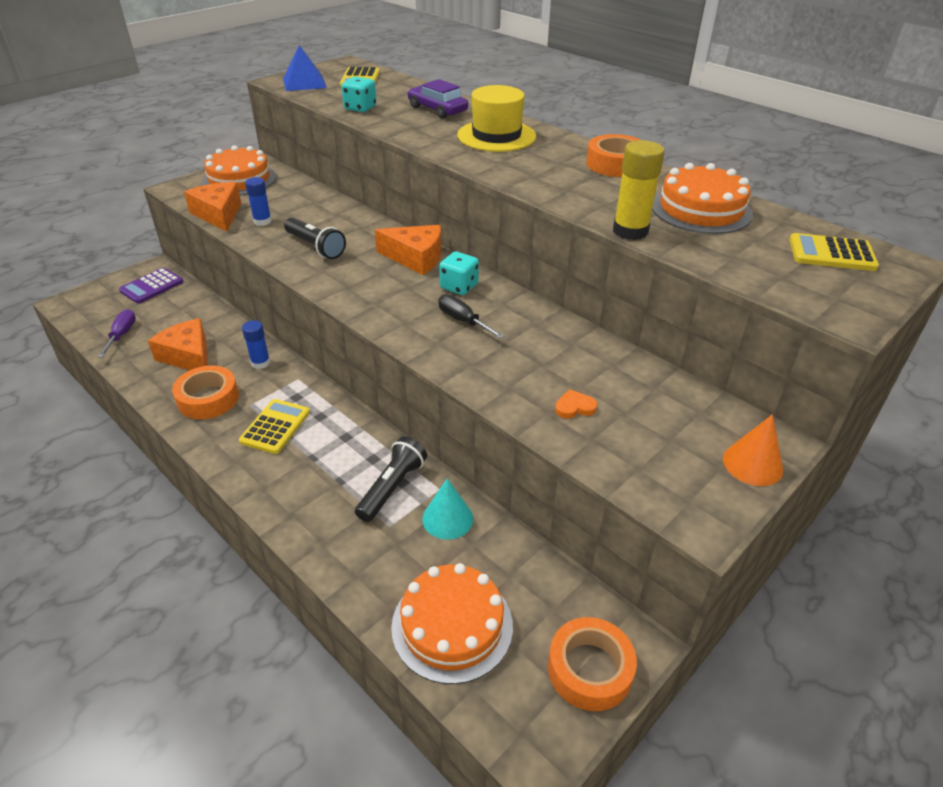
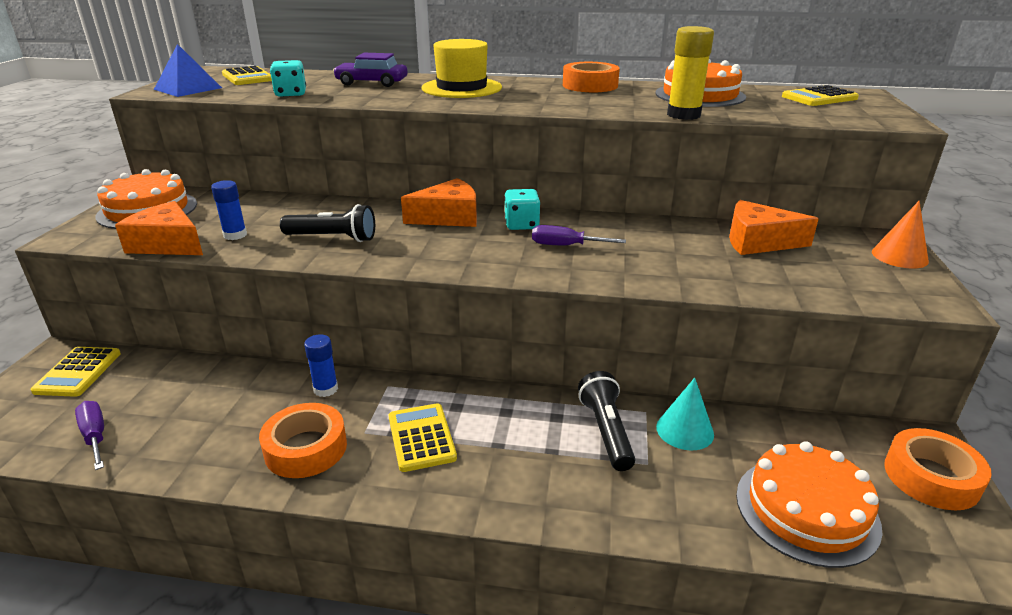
camera: 35 degrees left, 10 degrees down
purple calculator [119,268,183,304] -> yellow calculator [31,347,121,397]
orange cheese [148,318,208,370] -> orange cheese moved to [729,200,819,255]
black screwdriver [438,294,504,339] -> purple screwdriver [532,225,626,245]
orange heart [555,389,597,418] -> none

